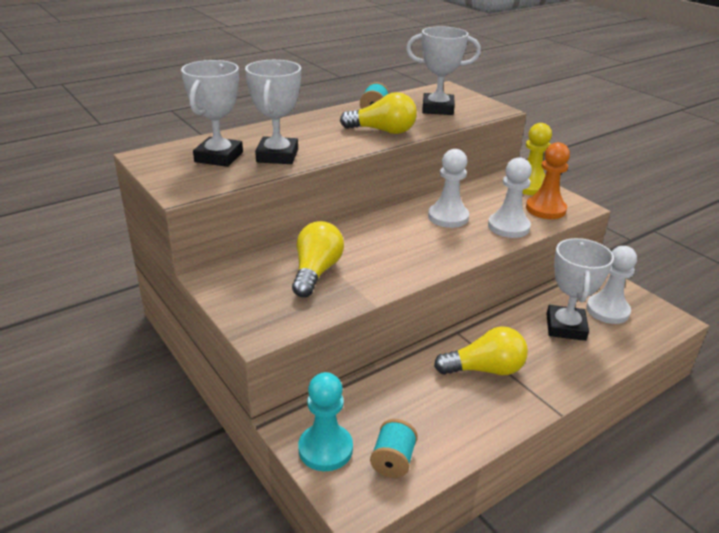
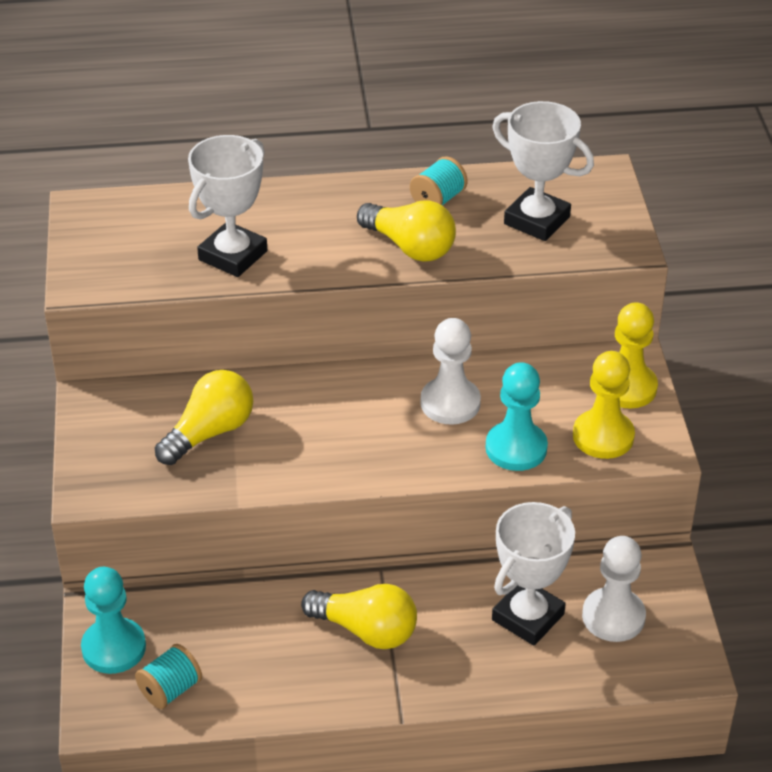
camera: 30 degrees right, 10 degrees up
white trophy [181,60,243,167] -> none
white pawn [488,157,532,238] -> turquoise pawn [486,362,548,471]
orange pawn [526,142,570,219] -> yellow pawn [573,351,635,459]

